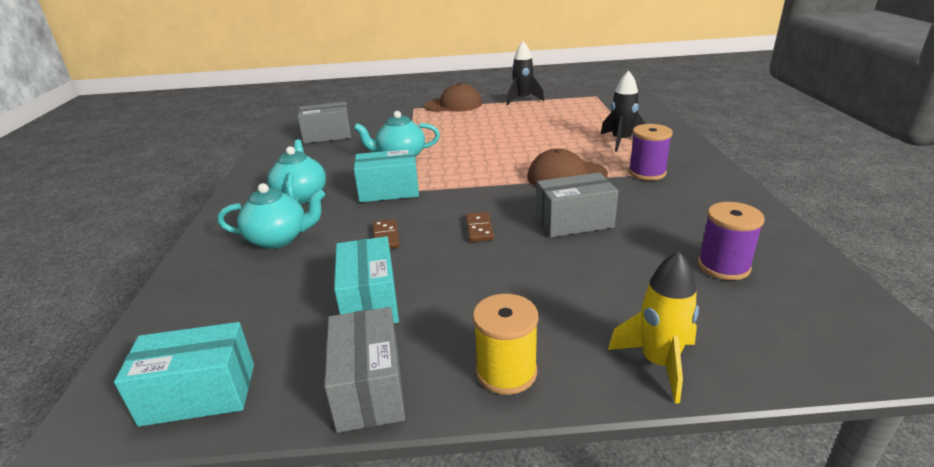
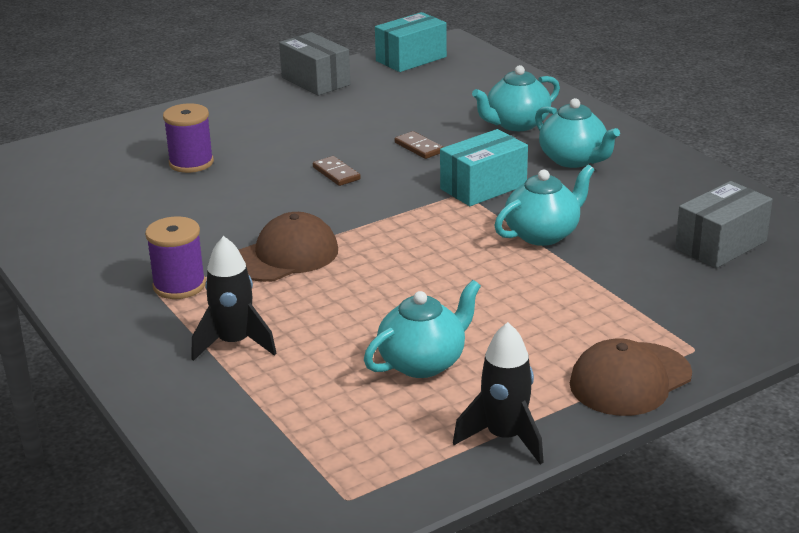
camera: 150 degrees right, 0 degrees up
turquoise box [334,236,399,323] -> none
yellow spool [473,294,538,395] -> none
grey box [536,172,618,237] -> none
yellow rocket [608,251,699,403] -> none
purple spool [698,202,765,280] -> purple spool moved to [163,103,214,173]
none -> turquoise teapot [364,280,481,378]

